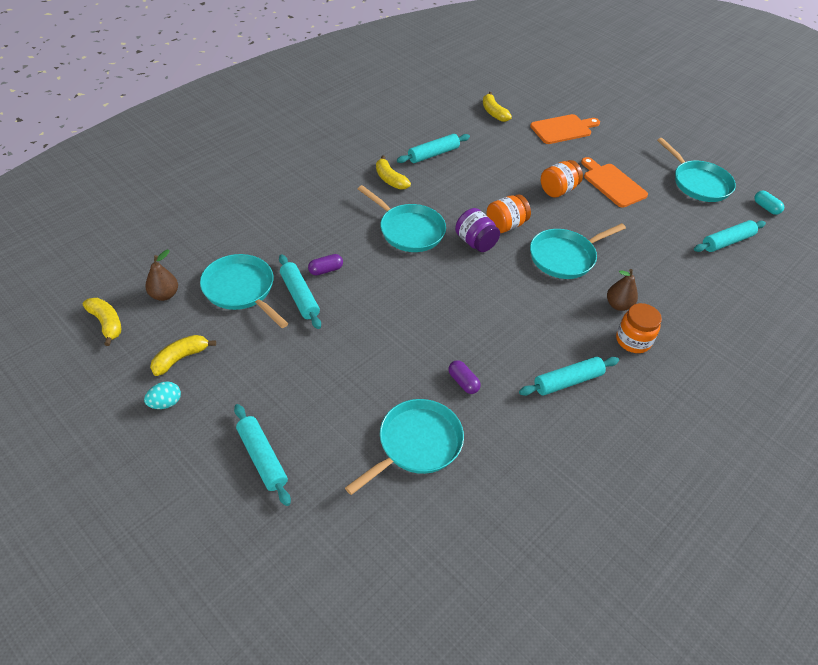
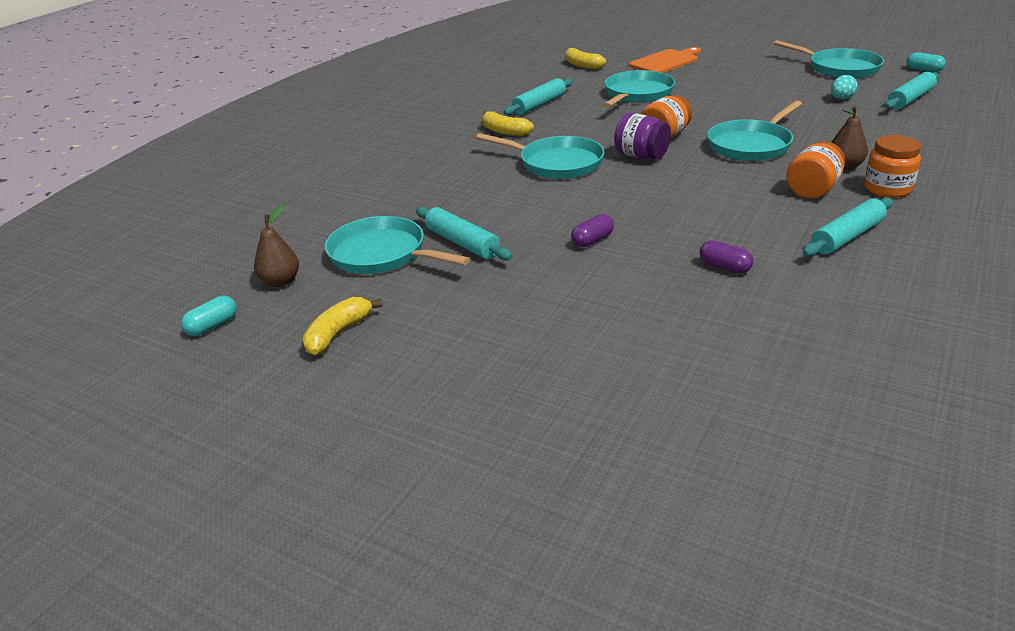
camera: 10 degrees left, 15 degrees down
yellow banana [83,298,121,346] -> turquoise capsule [181,296,237,336]
turquoise egg [144,381,181,409] -> turquoise egg moved to [831,75,858,100]
turquoise rolling pin [234,404,291,506] -> none
purple capsule [308,254,343,275] -> purple capsule moved to [571,214,614,247]
turquoise pan [345,399,464,495] -> turquoise pan moved to [603,70,675,108]
orange jar [541,160,583,198] -> orange jar moved to [786,141,845,199]
orange cutting board [581,157,648,208] -> none

